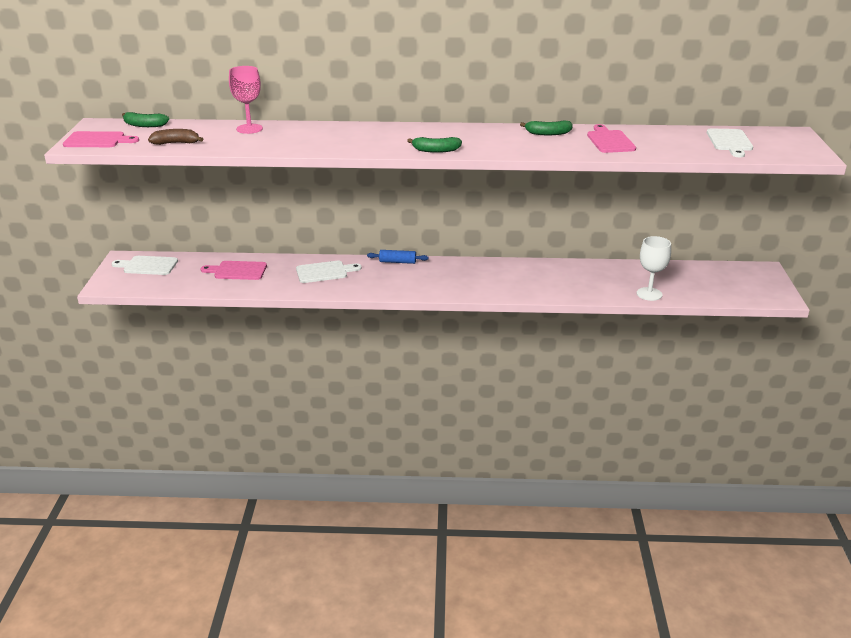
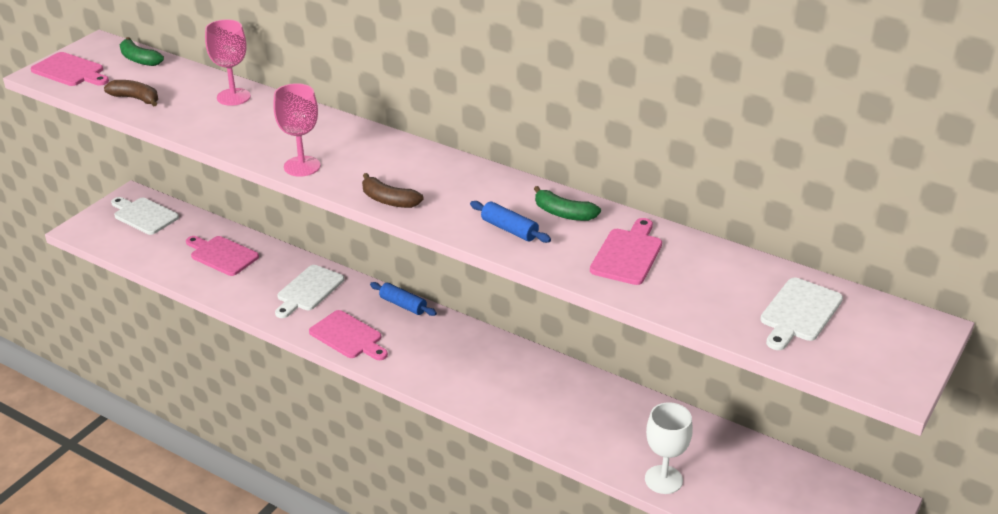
camera: 30 degrees right, 5 degrees up
white cutting board [296,261,362,283] -> white cutting board turned 105 degrees clockwise [275,265,344,318]
green banana [407,137,462,153] -> brown banana [362,173,424,208]
none -> pink goblet [273,83,321,177]
none -> pink cutting board [309,310,388,360]
none -> blue rolling pin [470,201,551,243]

